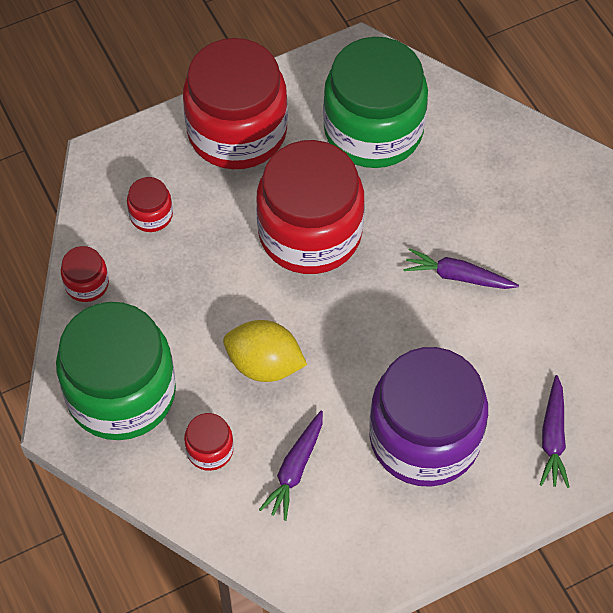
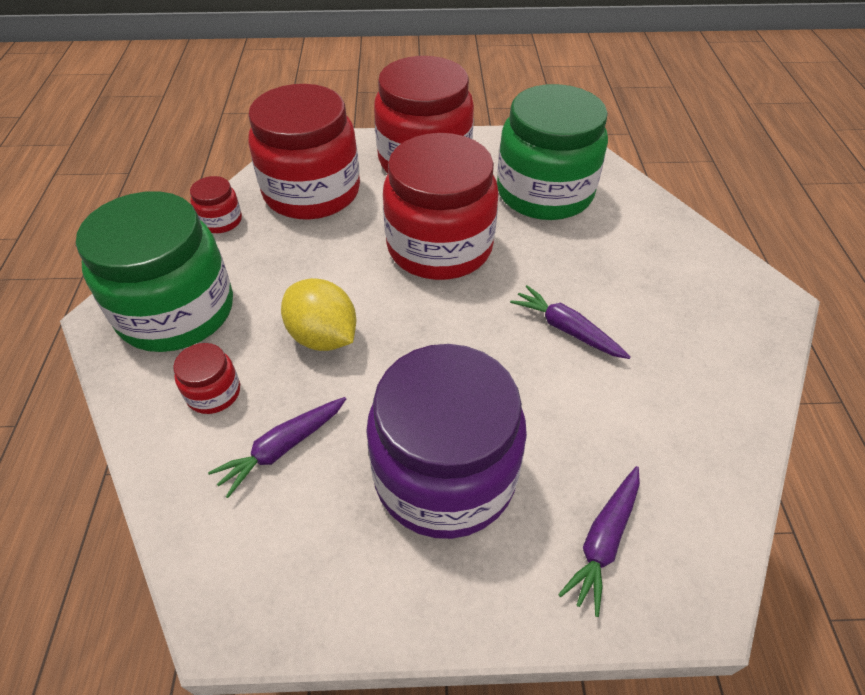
camera: 25 degrees right, 10 degrees down
red jar [127,177,173,232] -> red jar [248,84,360,220], size x2.37

